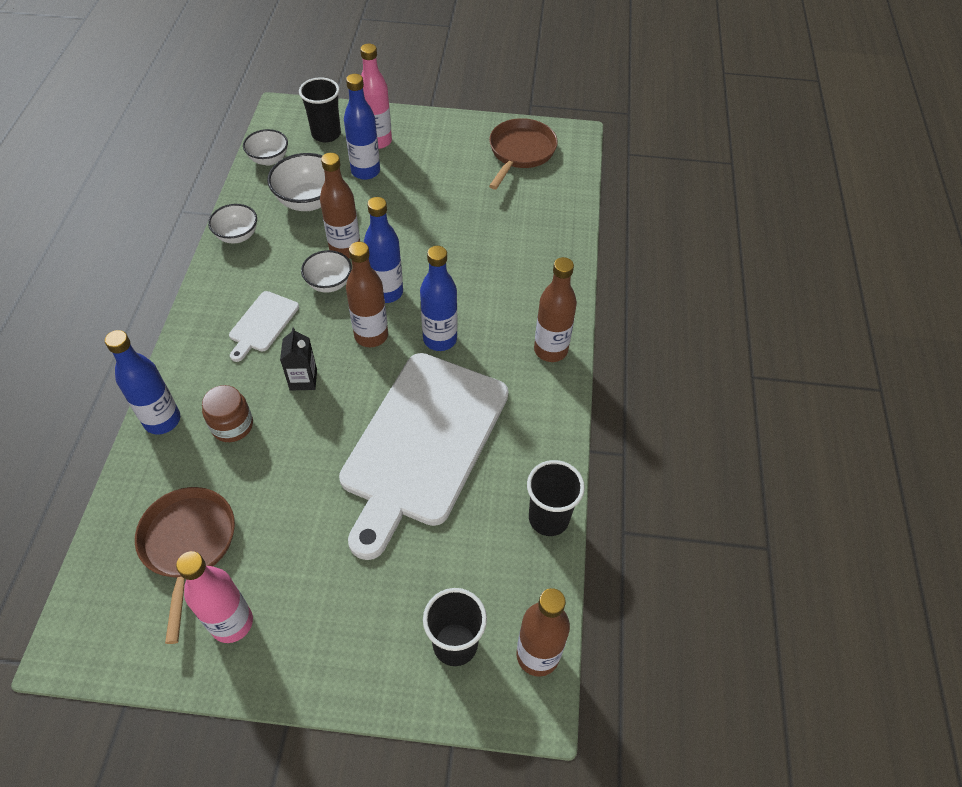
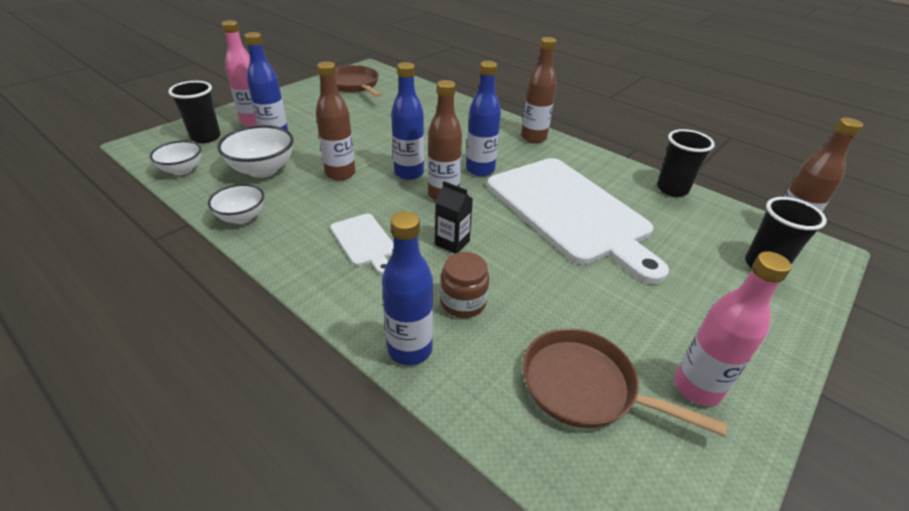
camera: 55 degrees left, 15 degrees down
white bowl [301,250,352,293] -> none

